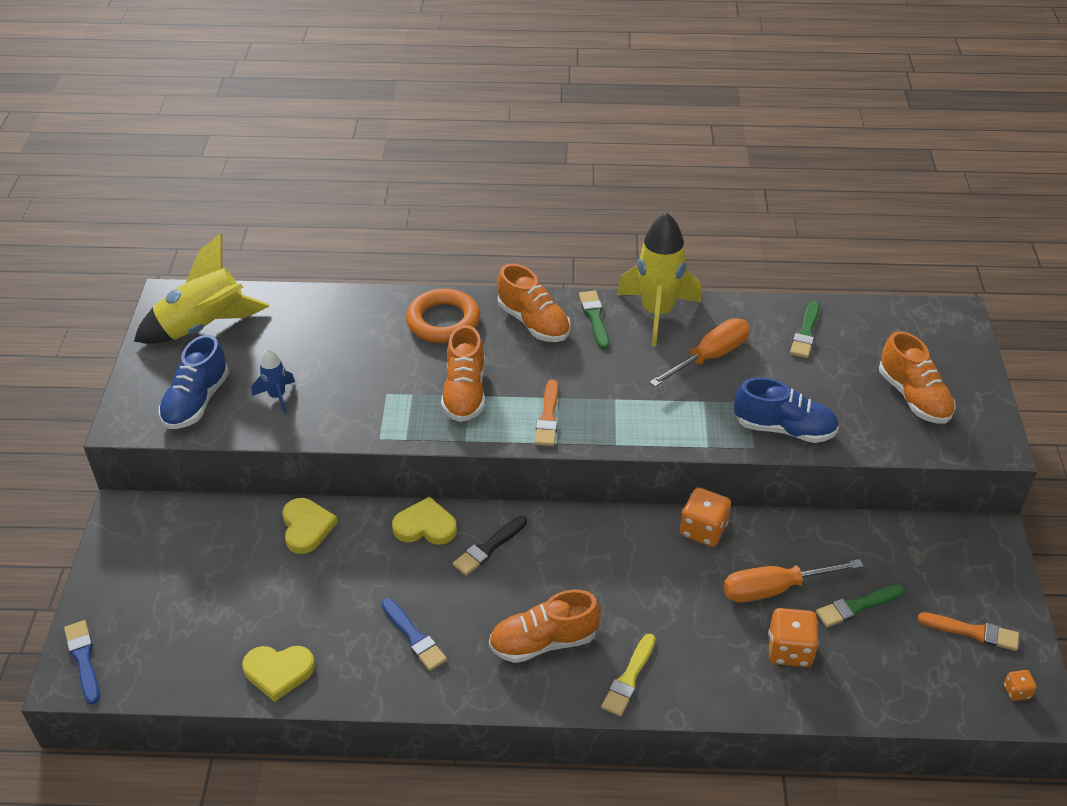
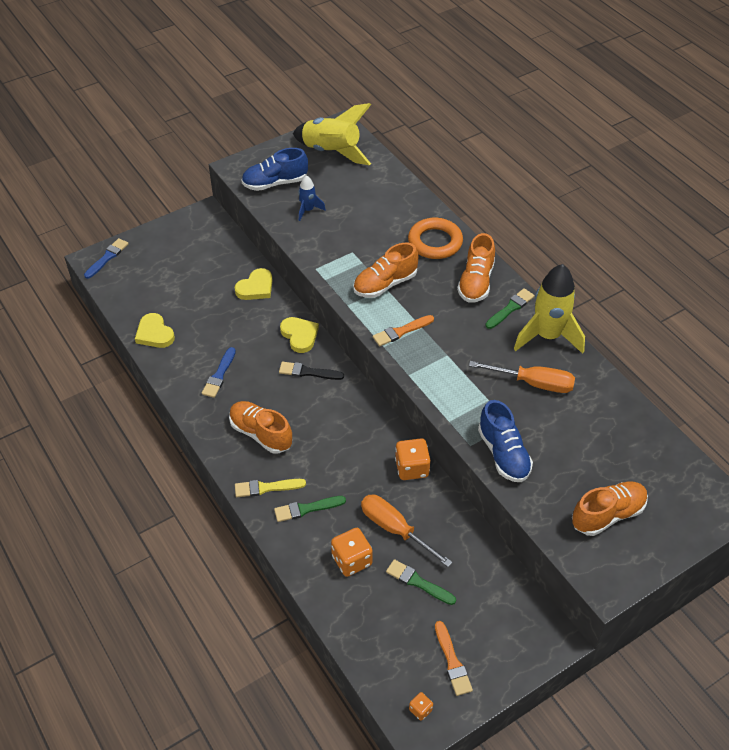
camera: 55 degrees right, 5 degrees up
green brush [790,301,820,358] -> green brush moved to [274,496,346,522]
orange shoe [879,331,956,424] -> orange shoe turned 150 degrees counterclockwise [572,481,648,536]

